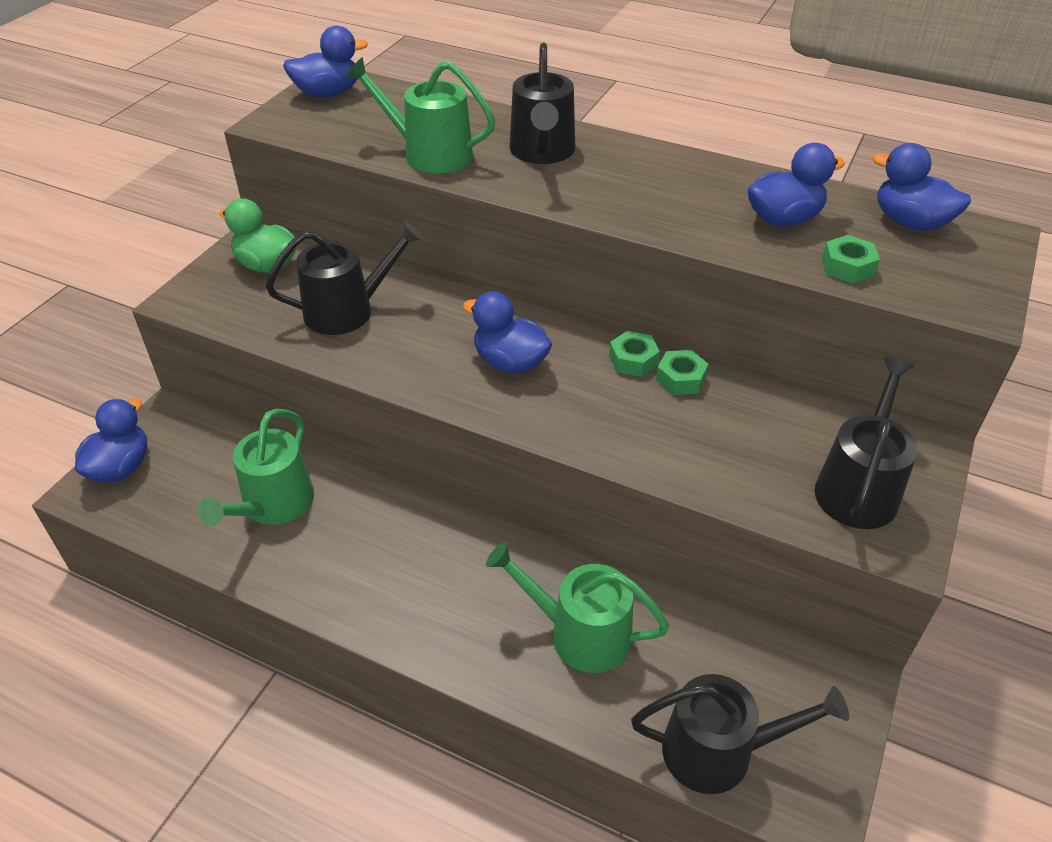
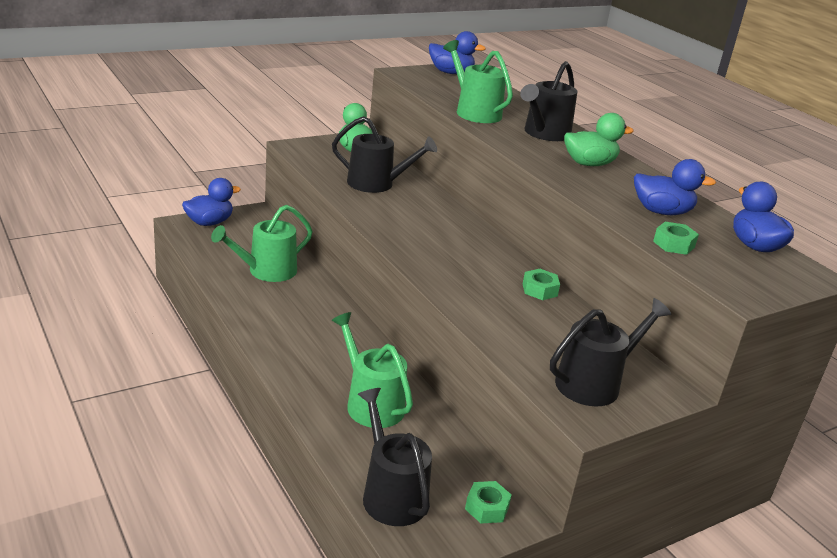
camera: 30 degrees right, 15 degrees down
blue duck [463,291,552,374] -> none
green nut [609,331,660,377] -> green nut moved to [465,481,512,523]
black watering can [631,674,849,794] -> black watering can turned 150 degrees counterclockwise [358,388,432,526]
none -> green duck [564,113,634,166]

